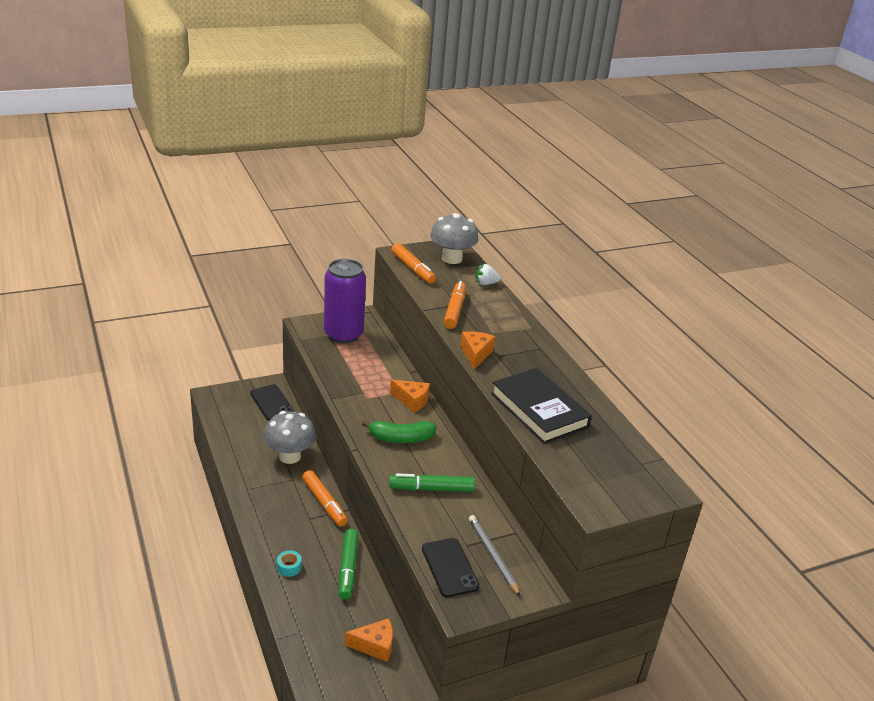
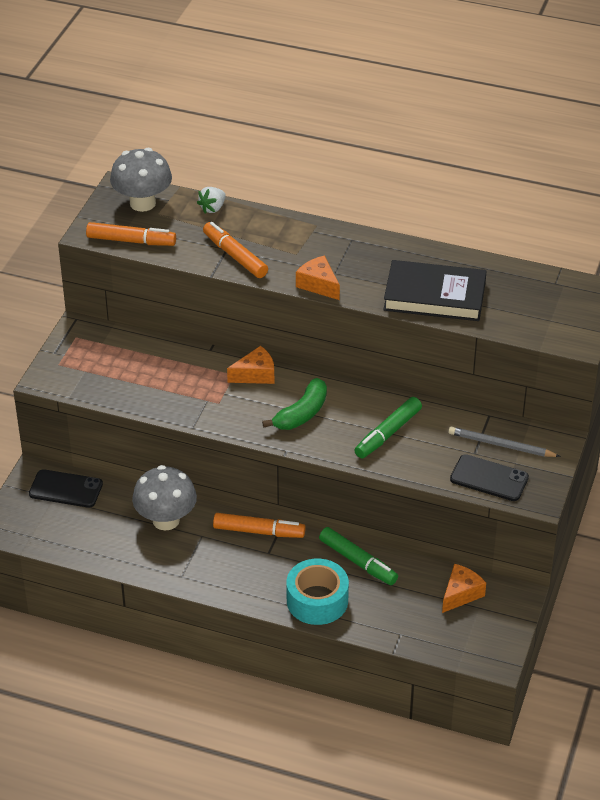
camera: 45 degrees left, 10 degrees up
turquoise tape [277,551,302,577] -> turquoise tape [287,559,349,625], size x2.26
purple can [324,259,366,344] -> none

